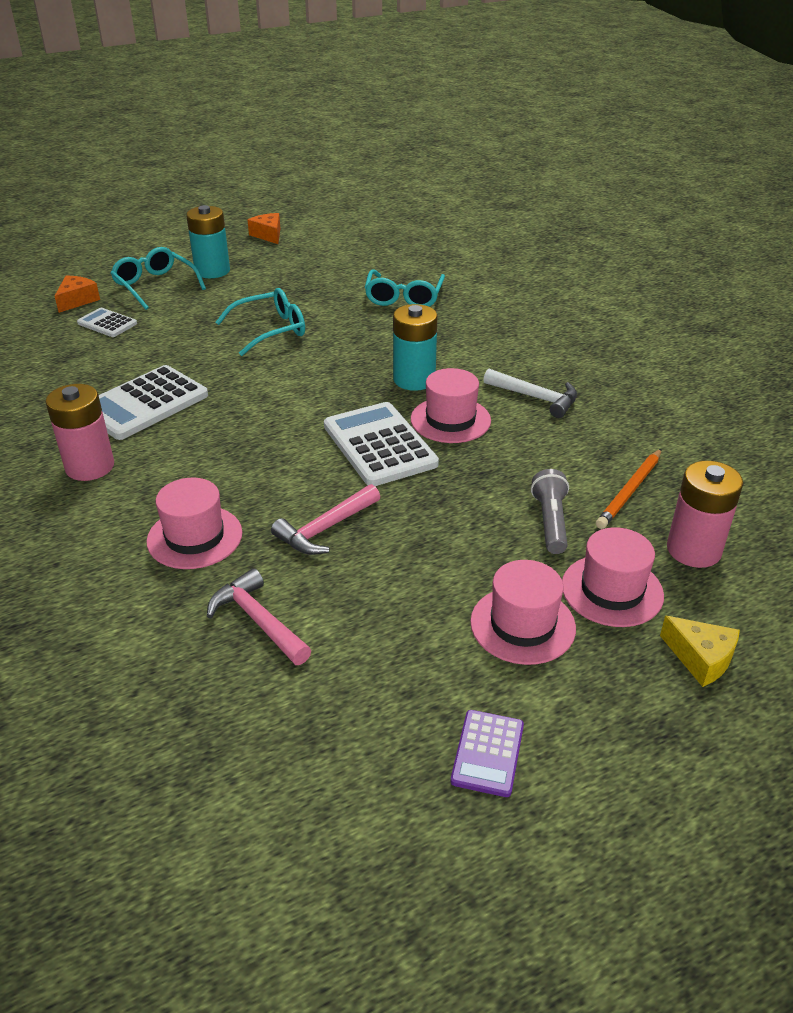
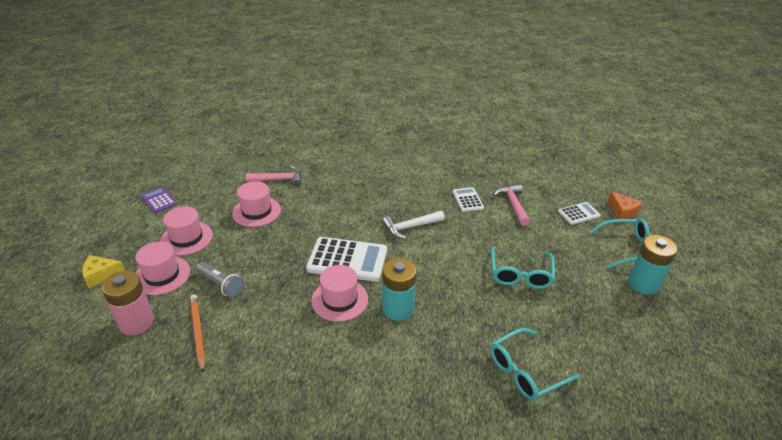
camera: 125 degrees right, 0 degrees up
pink battery [46,384,114,481] -> none
white calculator [99,365,208,440] -> white calculator [453,187,484,212], size x0.54
pink hat [146,478,242,569] -> pink hat moved to [232,181,281,227]
orange cheese [247,213,281,244] -> none
pink hammer [271,484,380,555] -> pink hammer moved to [493,184,530,226]
turquoise glasses [365,269,445,307] -> turquoise glasses turned 75 degrees counterclockwise [490,328,581,401]
white hammer [483,369,577,418] -> white hammer moved to [382,211,445,239]

